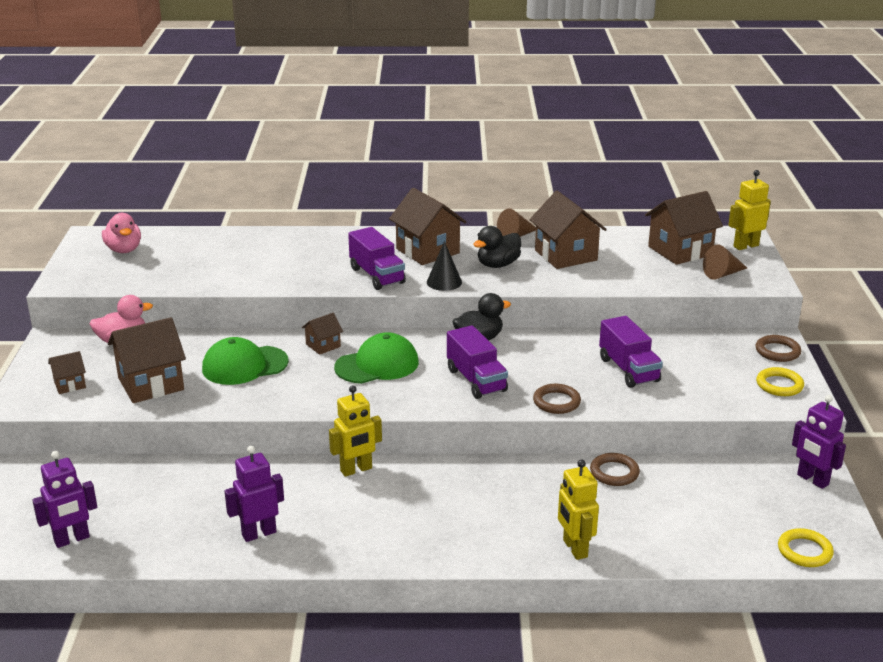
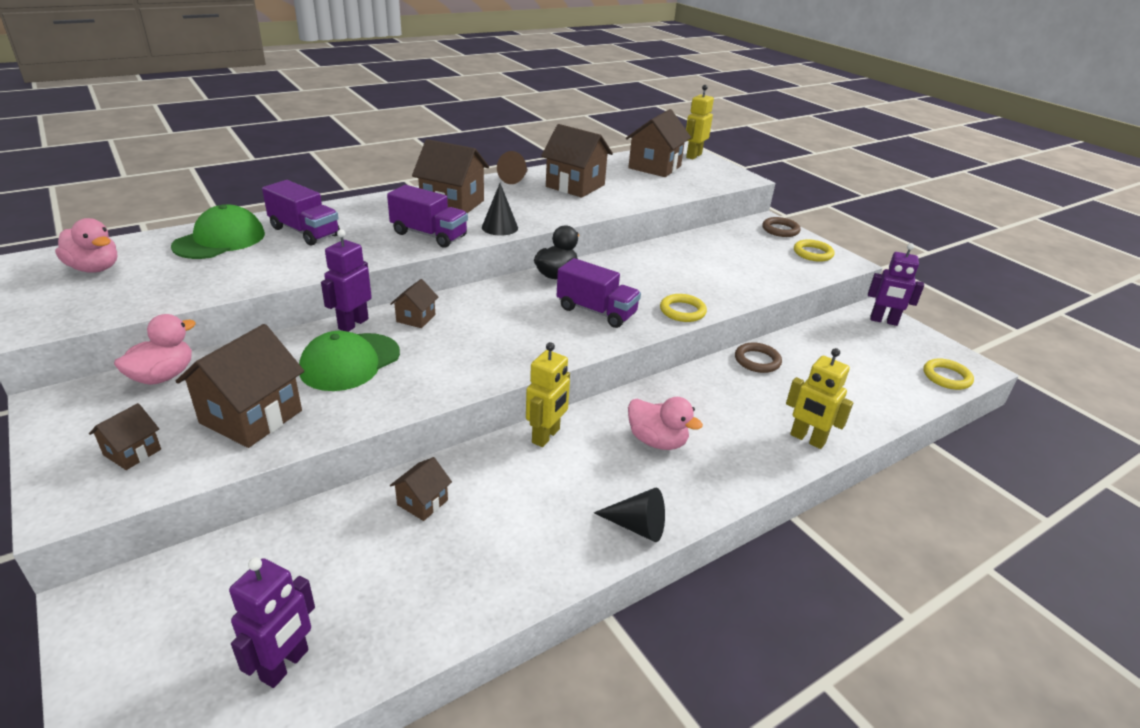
camera: 35 degrees left, 5 degrees up
purple robot [225,446,284,542] -> purple robot moved to [321,229,372,332]
green cap [334,332,419,384] -> green cap moved to [171,205,265,259]
black duck [473,226,521,268] -> none
brown ring [533,384,581,414] -> yellow ring [660,294,707,322]
purple truck [599,316,663,388] -> purple truck moved to [262,180,340,246]
brown cone [703,245,747,280] -> none
none -> brown house [390,457,452,521]
none -> black cone [594,488,665,542]
none -> pink duck [628,397,703,450]

